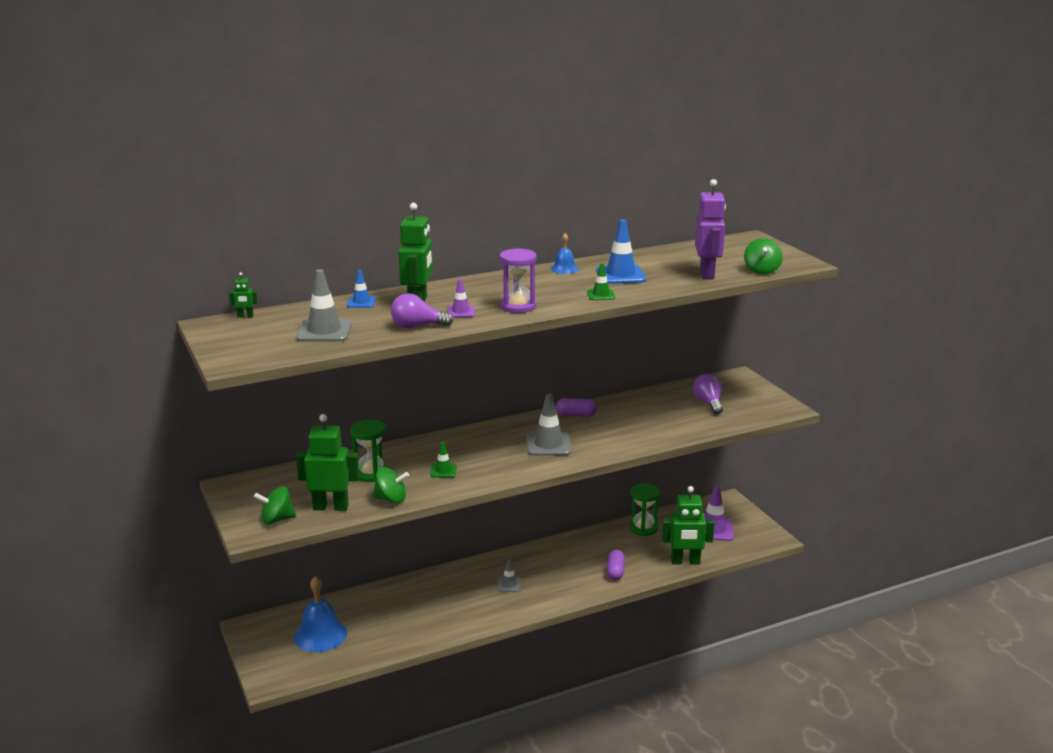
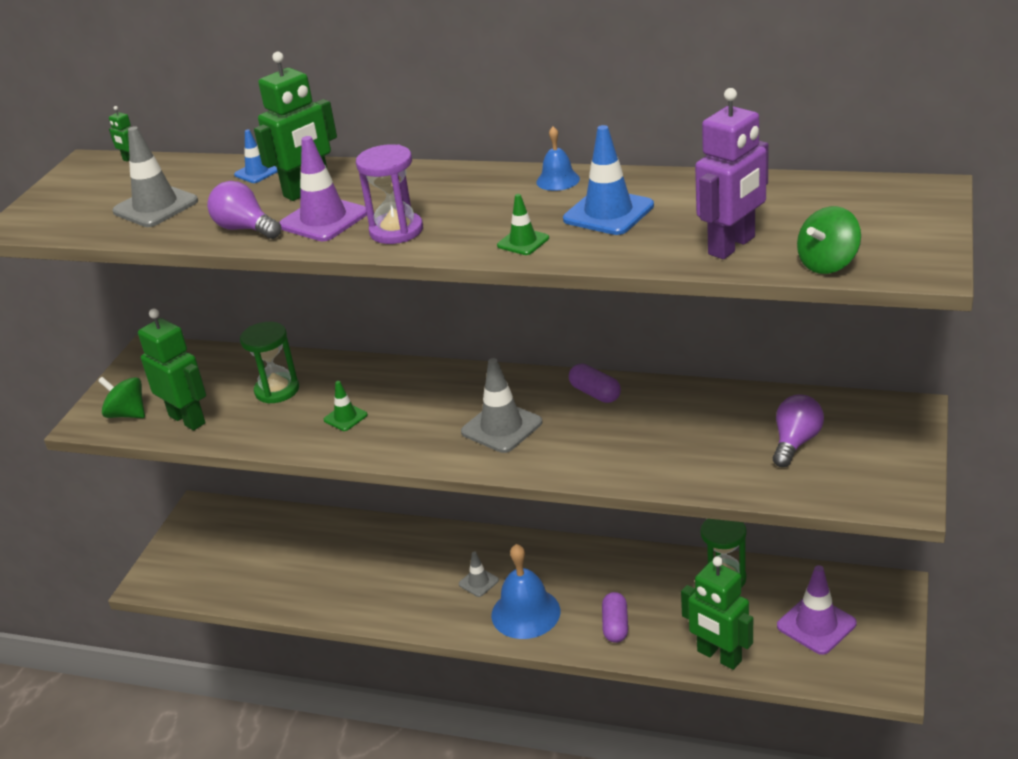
camera: 45 degrees right, 10 degrees up
blue bell [294,576,347,652] -> blue bell moved to [491,544,561,639]
green spinning top [373,467,409,503] -> none
purple traffic cone [447,279,475,317] -> purple traffic cone [279,136,367,241], size x1.80
purple capsule [607,550,625,580] -> purple capsule turned 45 degrees counterclockwise [602,592,628,643]

